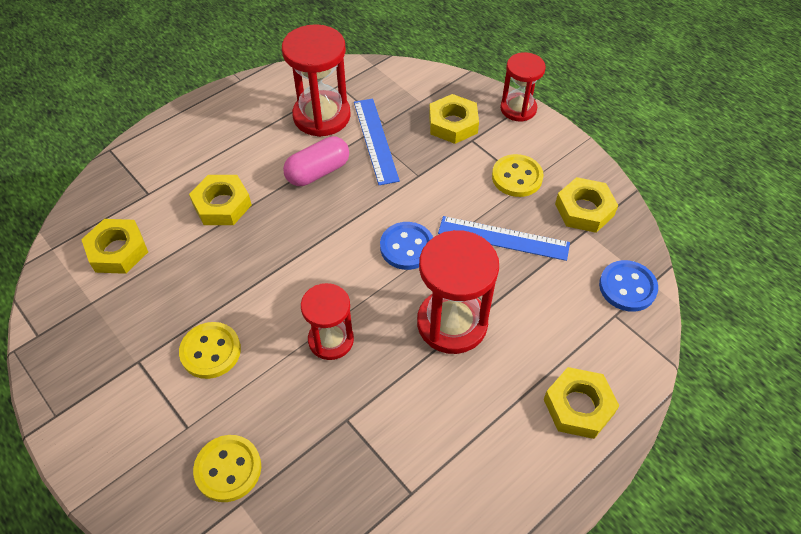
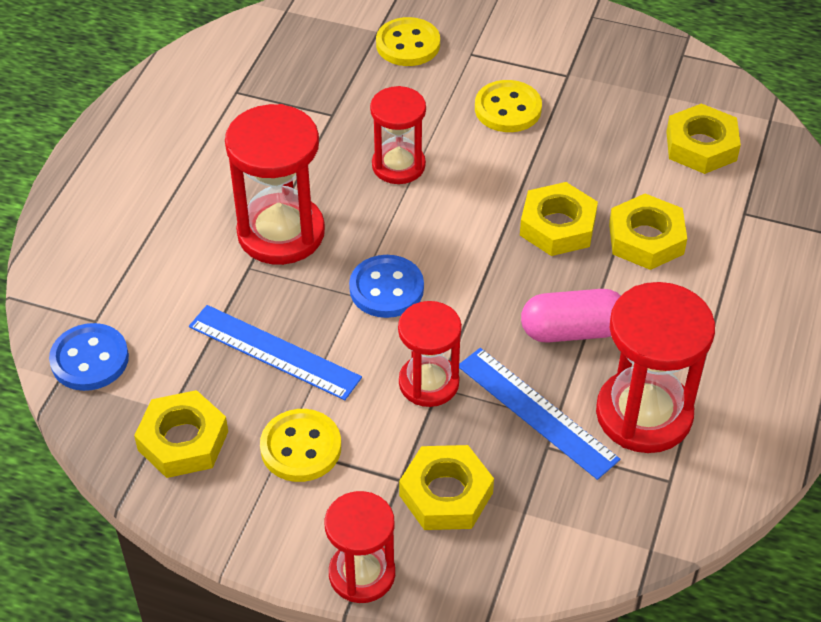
camera: 150 degrees right, 5 degrees down
pink capsule [283,136,349,186] -> pink capsule turned 60 degrees clockwise [521,289,621,343]
blue ruler [438,216,570,261] -> blue ruler turned 45 degrees clockwise [189,305,362,400]
yellow nut [544,367,619,439] -> yellow nut moved to [520,182,598,256]
none -> red hourglass [398,301,462,407]

